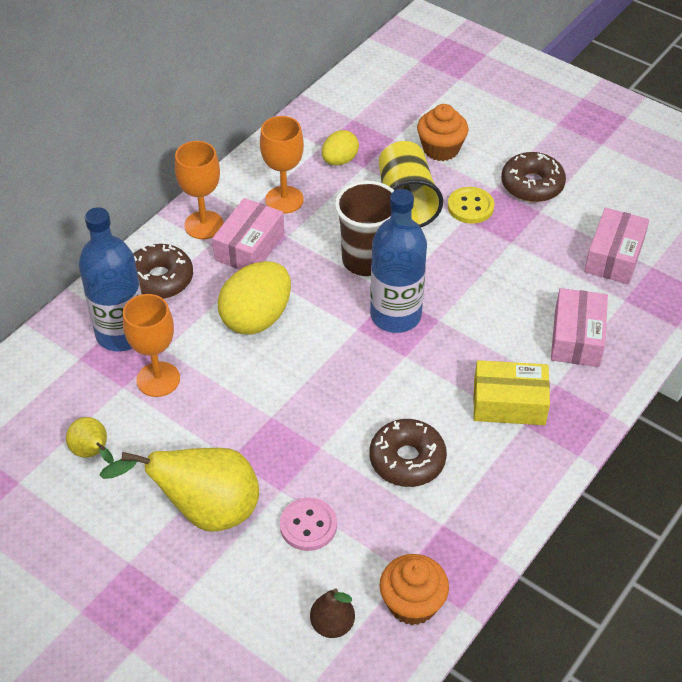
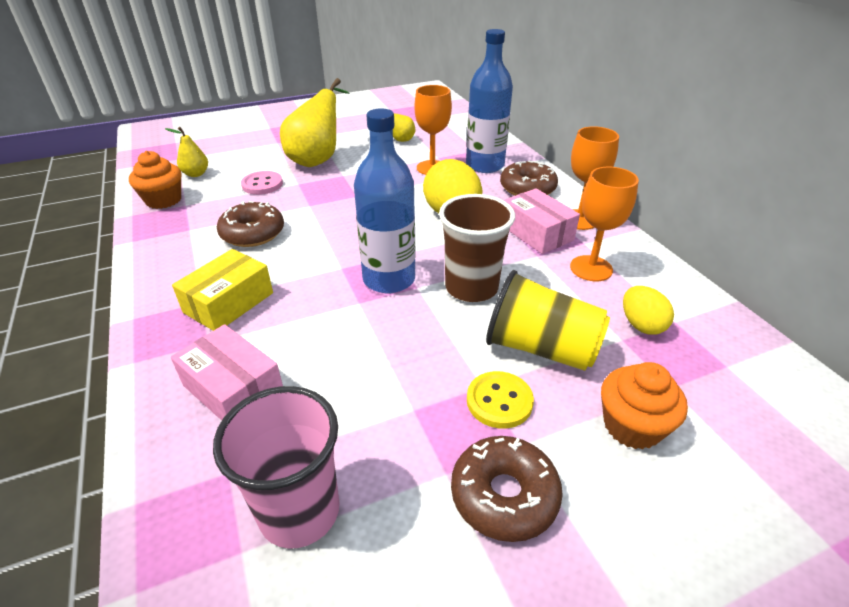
camera: 120 degrees right, 10 degrees down
brown pear [310,588,355,638] -> yellow pear [165,127,208,177]
pink box [584,208,649,284] -> pink cup [213,386,340,549]

